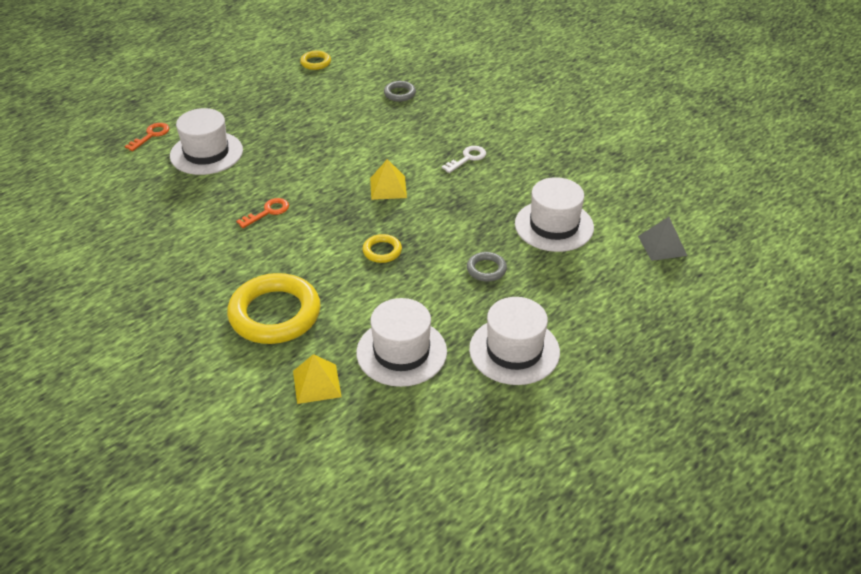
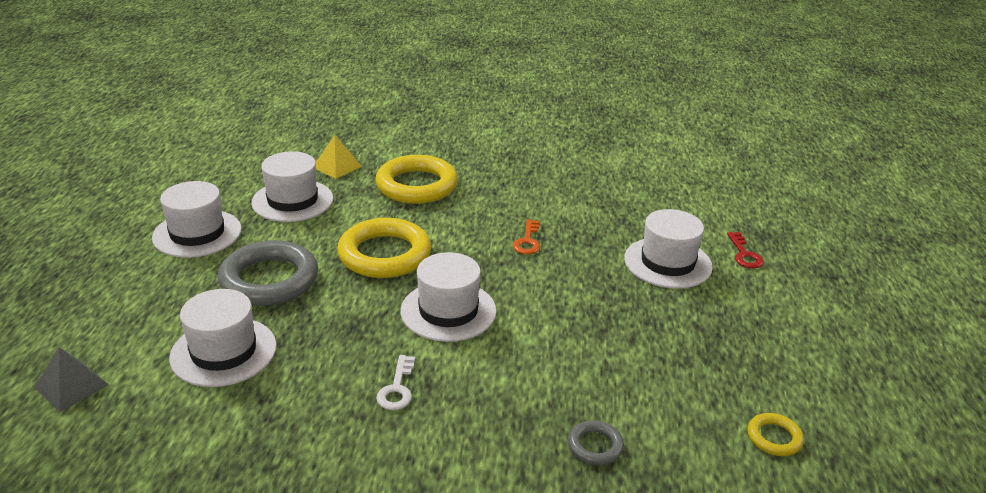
camera: 140 degrees right, 10 degrees down
orange key [125,123,169,151] -> red key [727,232,764,268]
yellow ring [362,234,402,263] -> yellow ring [337,218,431,278], size x2.18
yellow pyramid [370,159,407,200] -> white hat [401,252,497,342]
grey ring [467,252,507,282] -> grey ring [218,240,318,306], size x2.18

